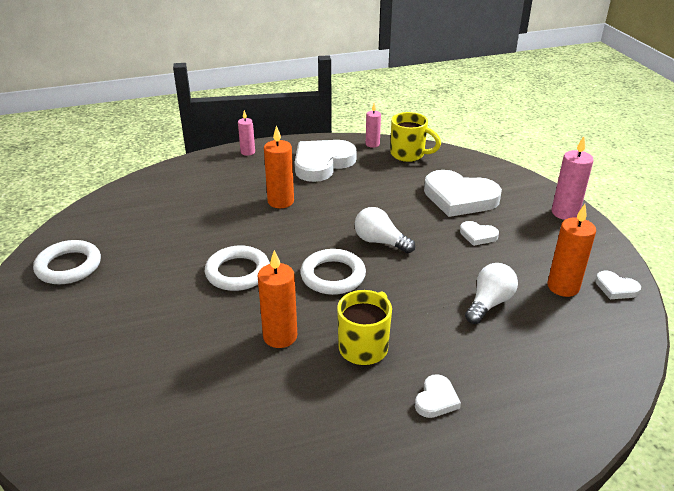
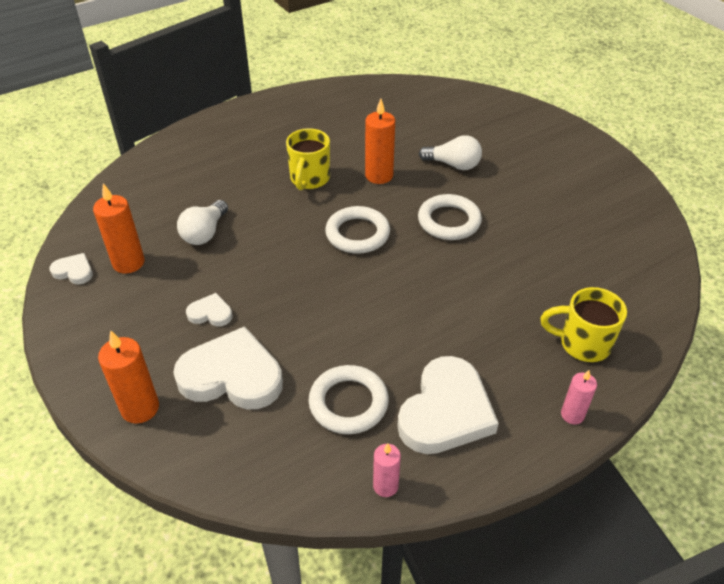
camera: 165 degrees right, 10 degrees up
white ring [33,240,101,284] -> white ring moved to [308,365,389,434]
orange candle [264,125,294,208] -> orange candle moved to [98,330,159,424]
white light bulb [355,207,415,253] -> white light bulb moved to [419,135,482,170]
yellow mug [391,112,441,162] -> yellow mug moved to [540,287,627,362]
white heart [415,374,461,418] -> none
pink candle [552,136,594,220] -> none

